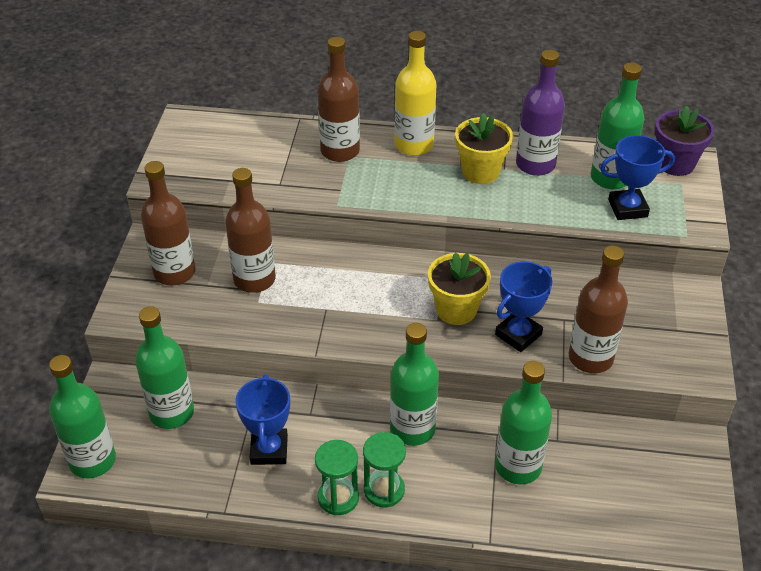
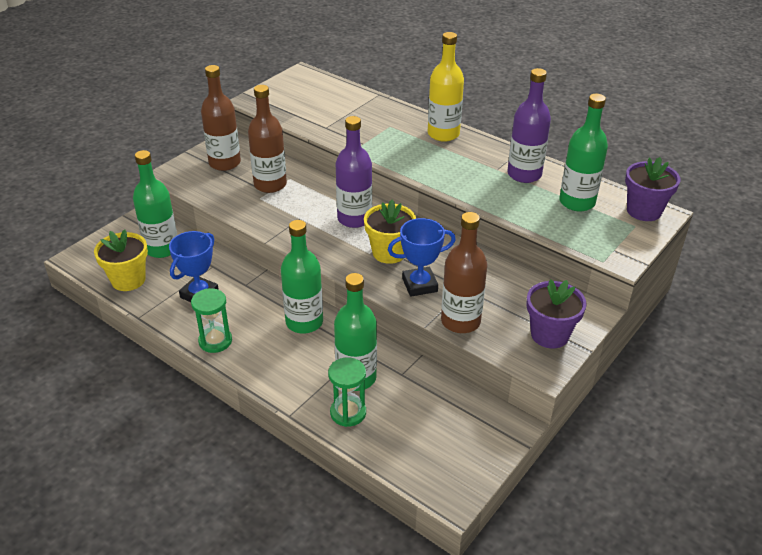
camera: 30 degrees right, 5 degrees down
green bottle [49,355,116,478] -> none
brown bottle [317,37,360,162] -> none
green hourglass [363,432,406,507] -> green hourglass moved to [328,357,366,427]
yellow flower pot [455,113,513,184] -> yellow flower pot moved to [94,229,148,291]
blue trophy [600,135,675,220] -> none
none -> purple bottle [336,116,372,228]
none -> purple flower pot [526,279,587,348]

